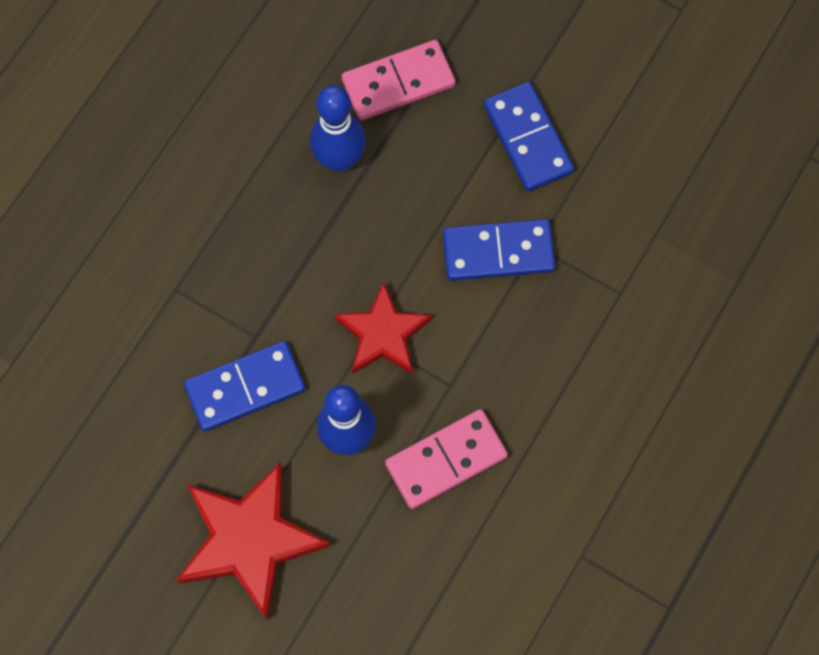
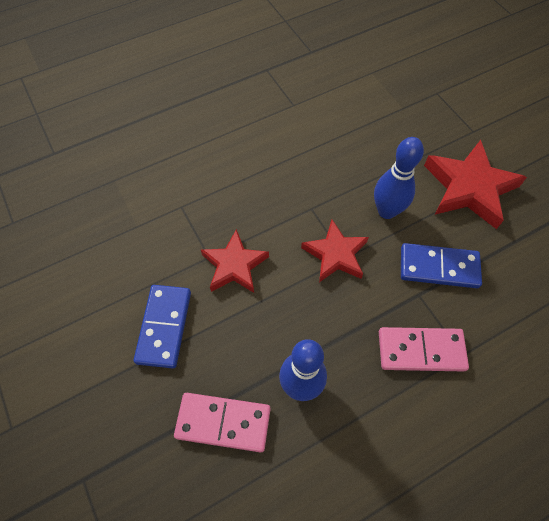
camera: 150 degrees left, 10 degrees down
pink domino [385,409,508,509] -> pink domino moved to [379,327,469,371]
blue domino [443,219,555,281] -> red star [201,229,269,293]

